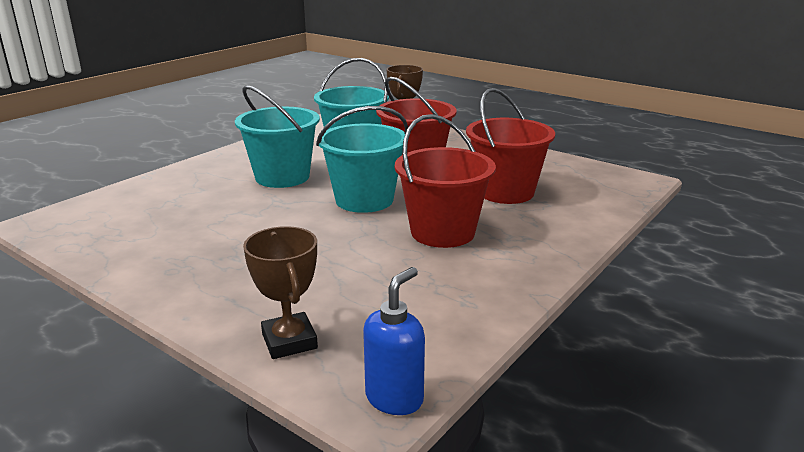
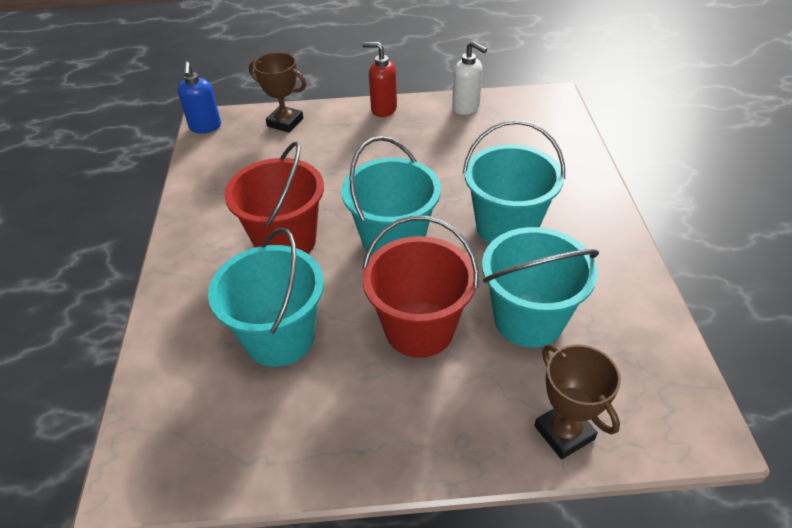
camera: 140 degrees right, 20 degrees up
red bucket [466,88,555,204] -> turquoise bucket [208,228,324,367]
none -> red soap dispenser [362,42,397,117]
none -> white soap dispenser [452,41,487,115]

